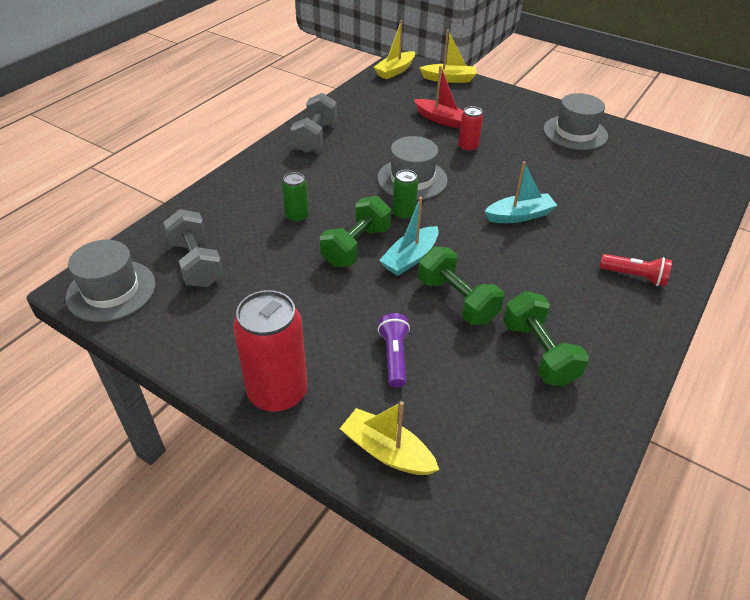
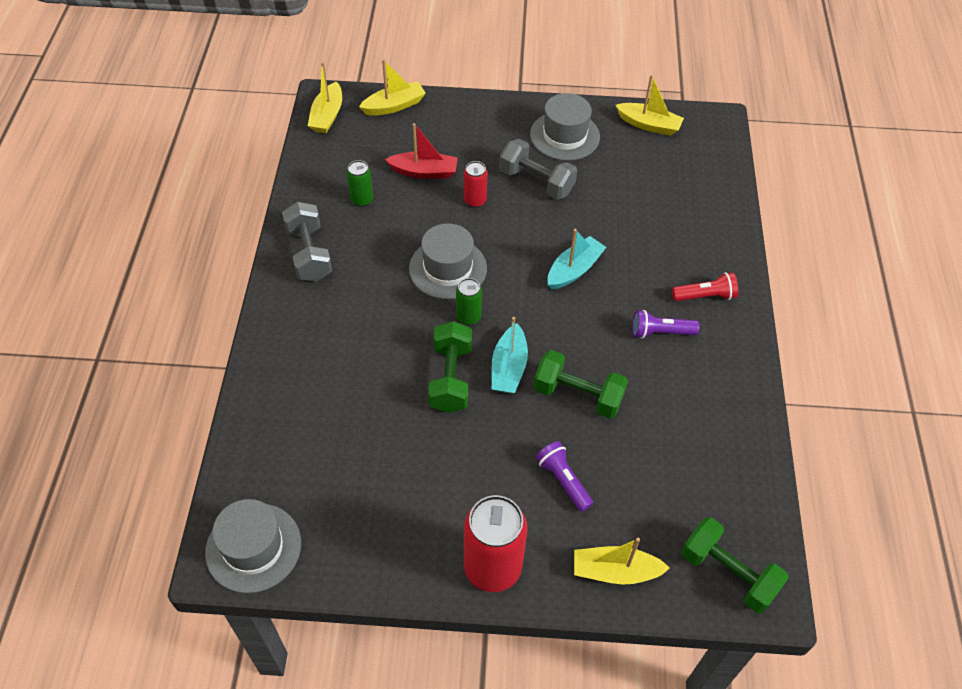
camera: 30 degrees left, 10 degrees up
grey dumbbell [163,209,224,287] -> grey dumbbell moved to [499,139,577,200]
green can [282,172,309,223] -> green can moved to [347,160,373,207]
green dumbbell [503,291,589,386] -> green dumbbell moved to [681,517,788,613]
none -> yellow boat [616,75,684,136]
none -> purple flashlight [632,310,699,339]

